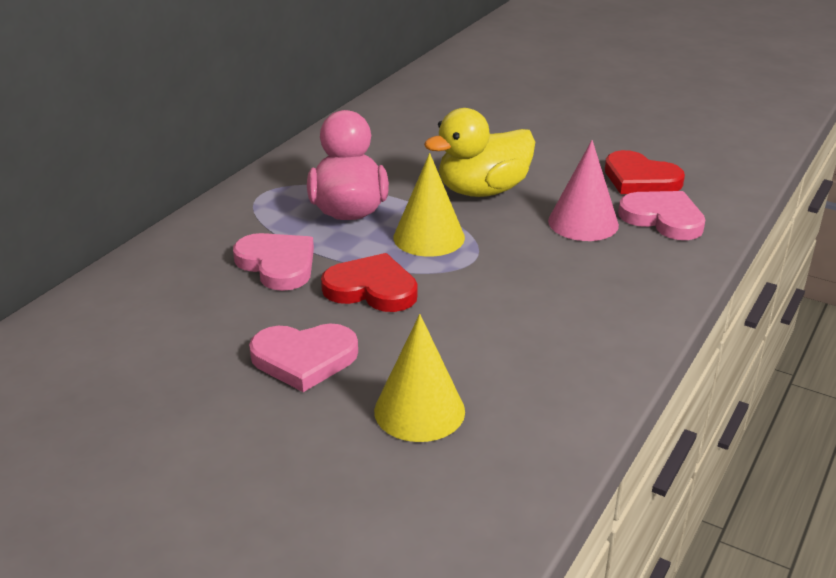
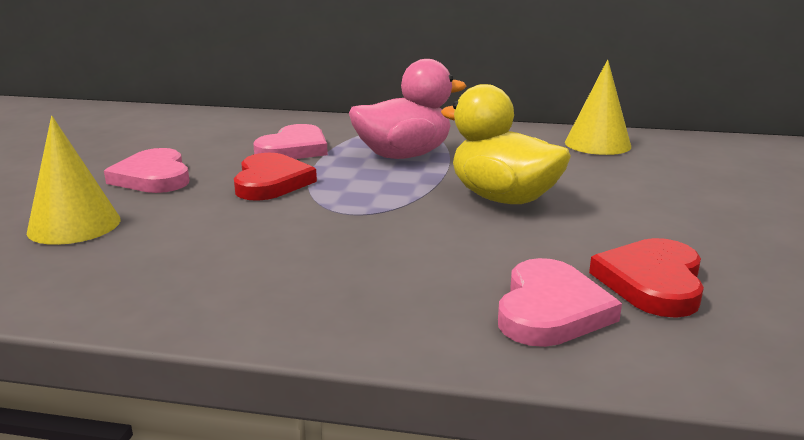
camera: 70 degrees right, 10 degrees down
yellow cone [393,153,465,257] -> yellow cone moved to [565,60,631,155]
pink cone [548,140,619,241] -> none

